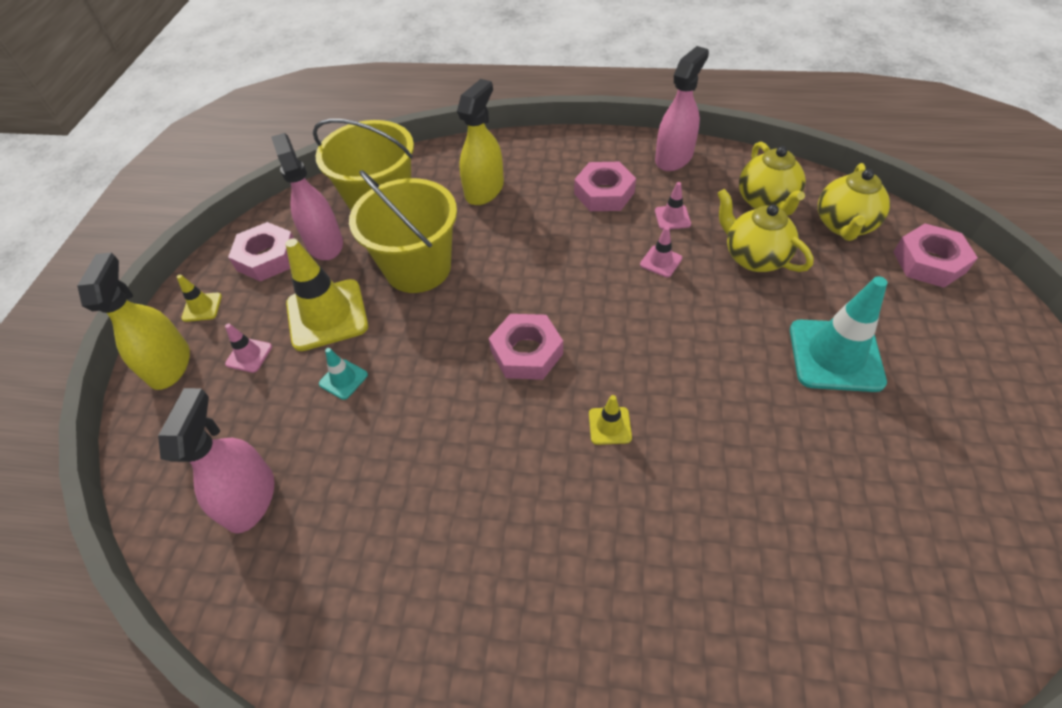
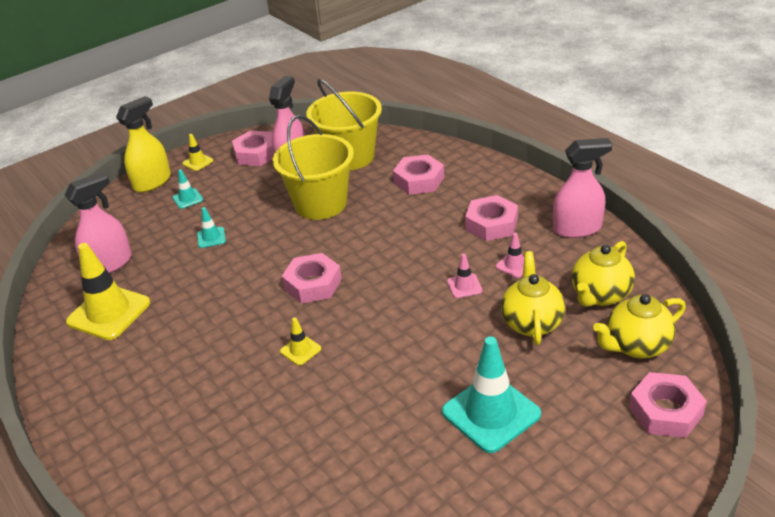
camera: 45 degrees right, 15 degrees down
pink traffic cone [225,323,272,373] -> turquoise traffic cone [173,169,203,209]
yellow traffic cone [286,238,368,351] -> yellow traffic cone moved to [66,243,150,340]
yellow spray bottle [457,79,504,205] -> pink nut [393,154,444,195]

